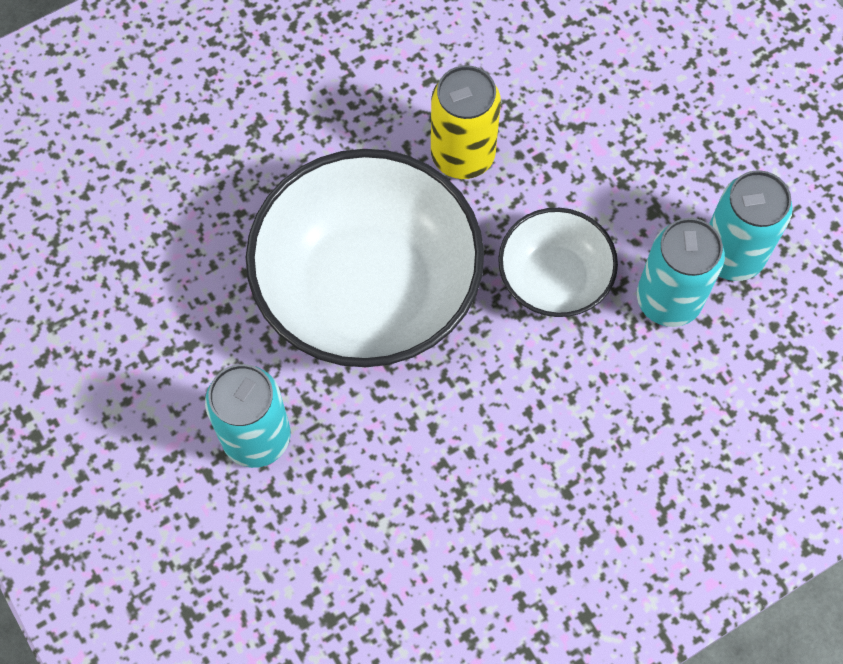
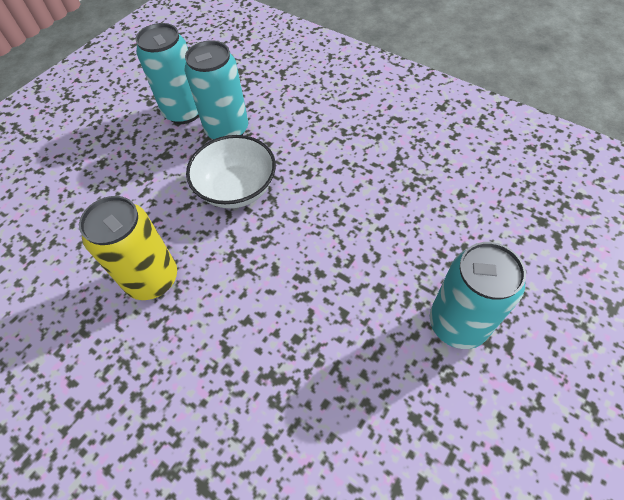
camera: 110 degrees left, 10 degrees down
white bowl [246,149,484,367] -> none

